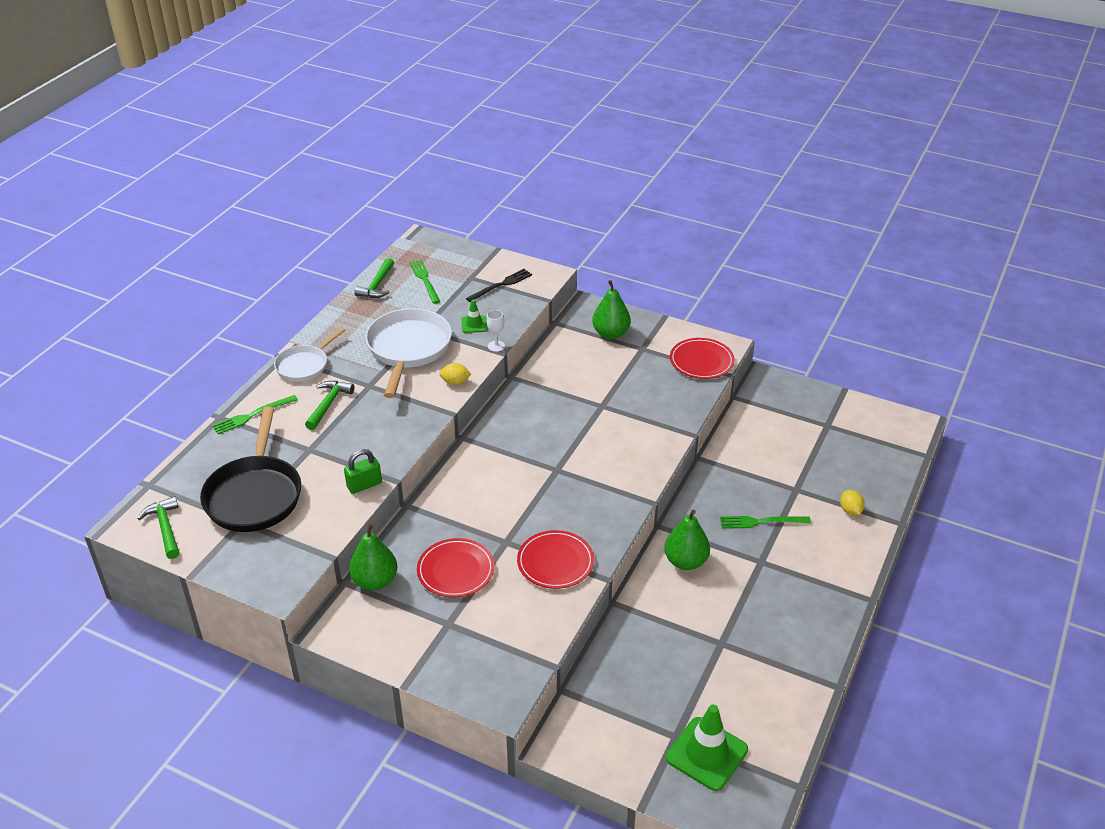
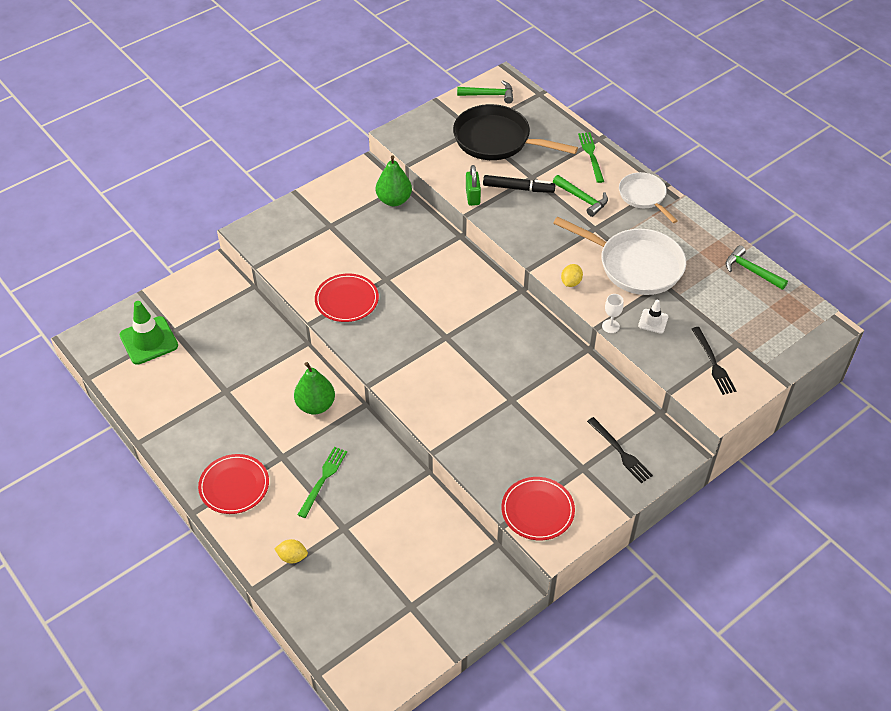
camera: 115 degrees right, 10 degrees up
green fork [409,260,440,304] -> none
red plate [417,538,494,597] -> red plate moved to [198,454,269,514]
green traffic cone [461,299,487,333] -> white traffic cone [638,300,668,334]
green pear [592,280,631,339] -> black fork [587,417,653,483]
none -> black marker [483,175,556,193]

